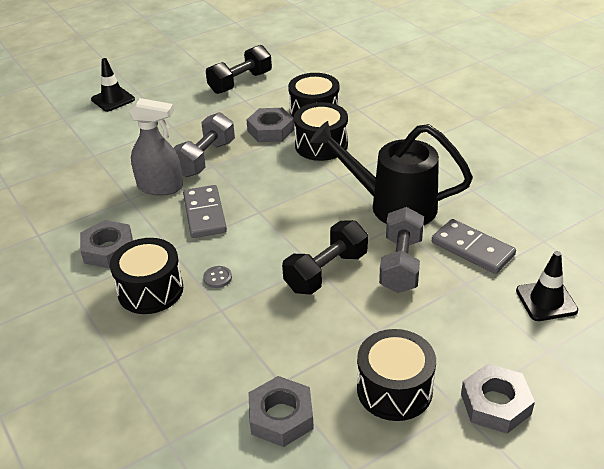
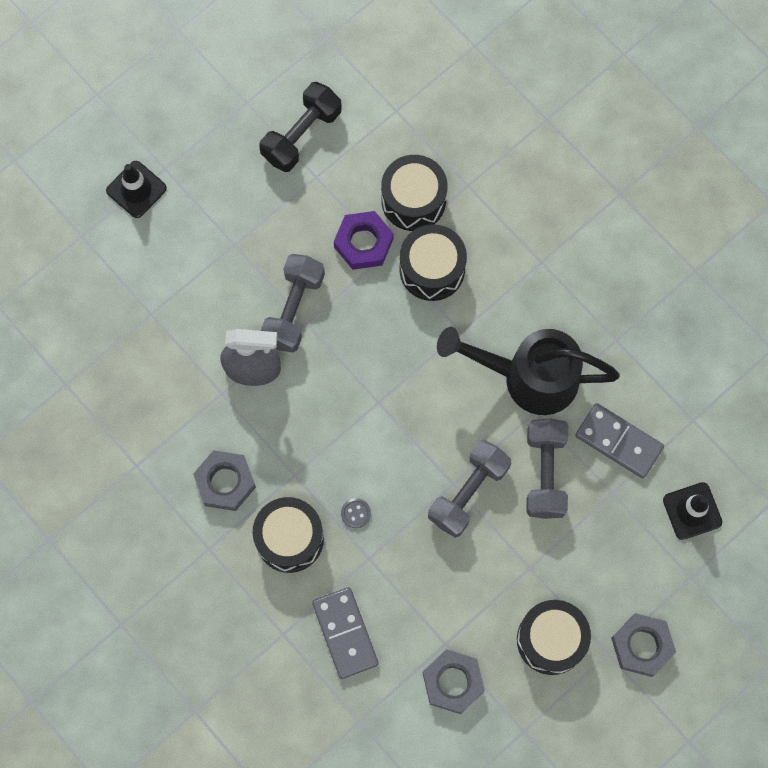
camera: 10 degrees left, 35 degrees up
grey domino [183,185,227,238] -> grey domino moved to [312,587,379,679]
grey nut [246,108,294,142] -> purple nut [334,211,393,270]
black dumbbell [282,220,368,295] -> grey dumbbell [428,440,511,538]

